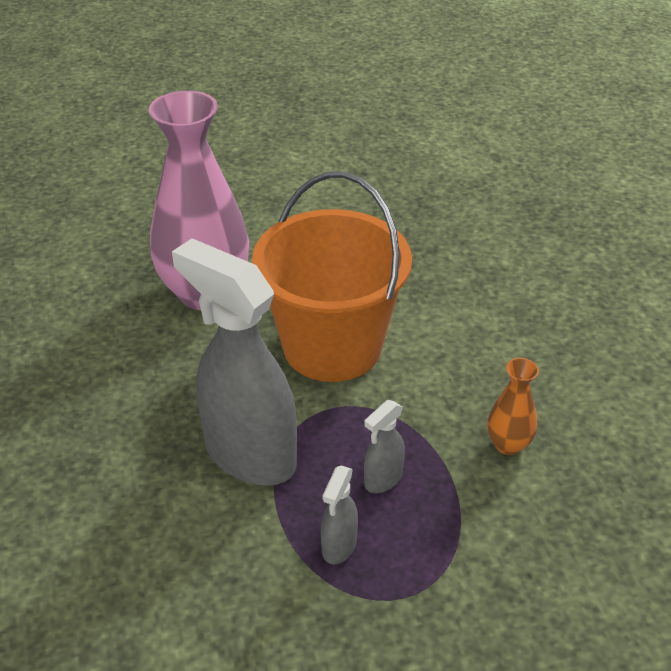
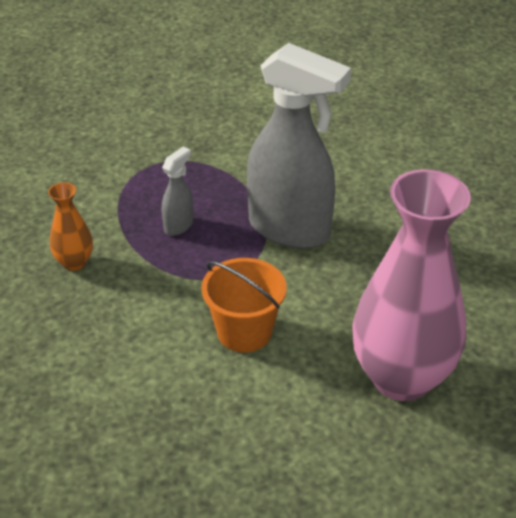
camera: 170 degrees right, 0 degrees up
orange bucket [252,172,412,382] -> orange bucket [201,258,287,353], size x0.54
grey spray bottle [321,466,358,564] -> none

